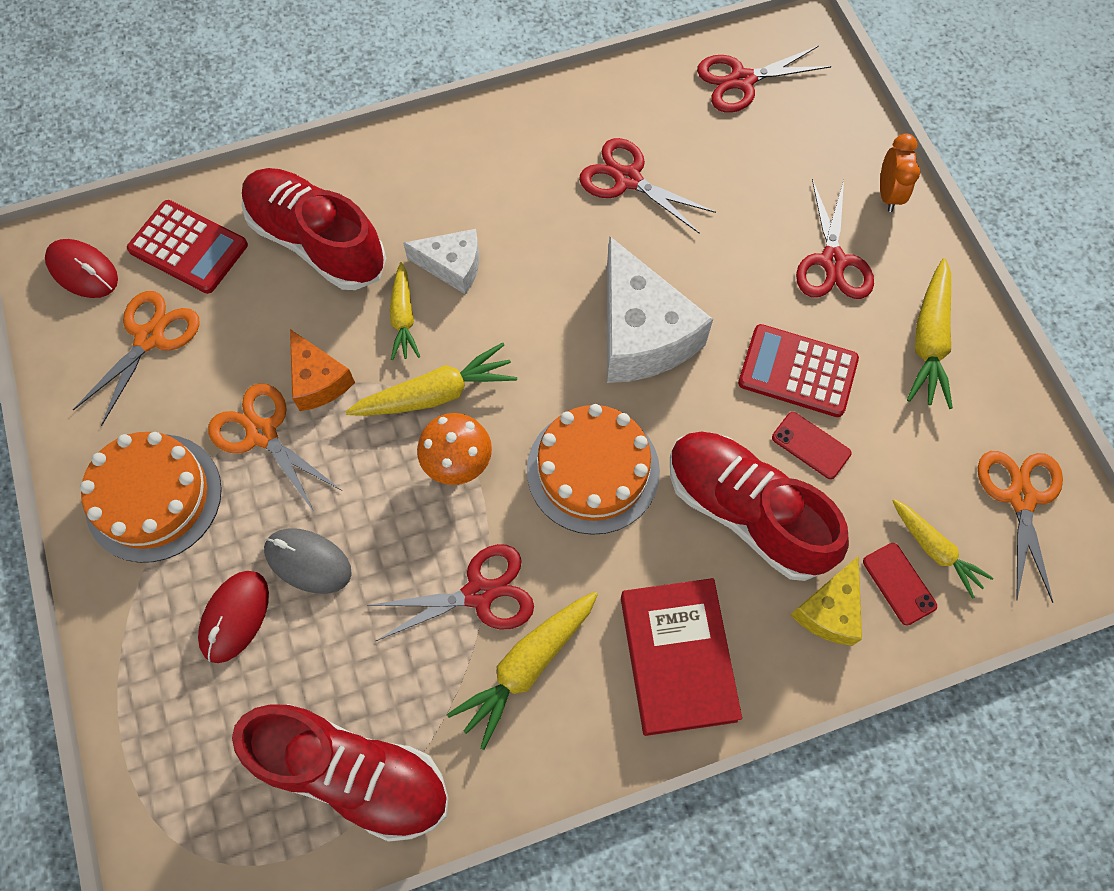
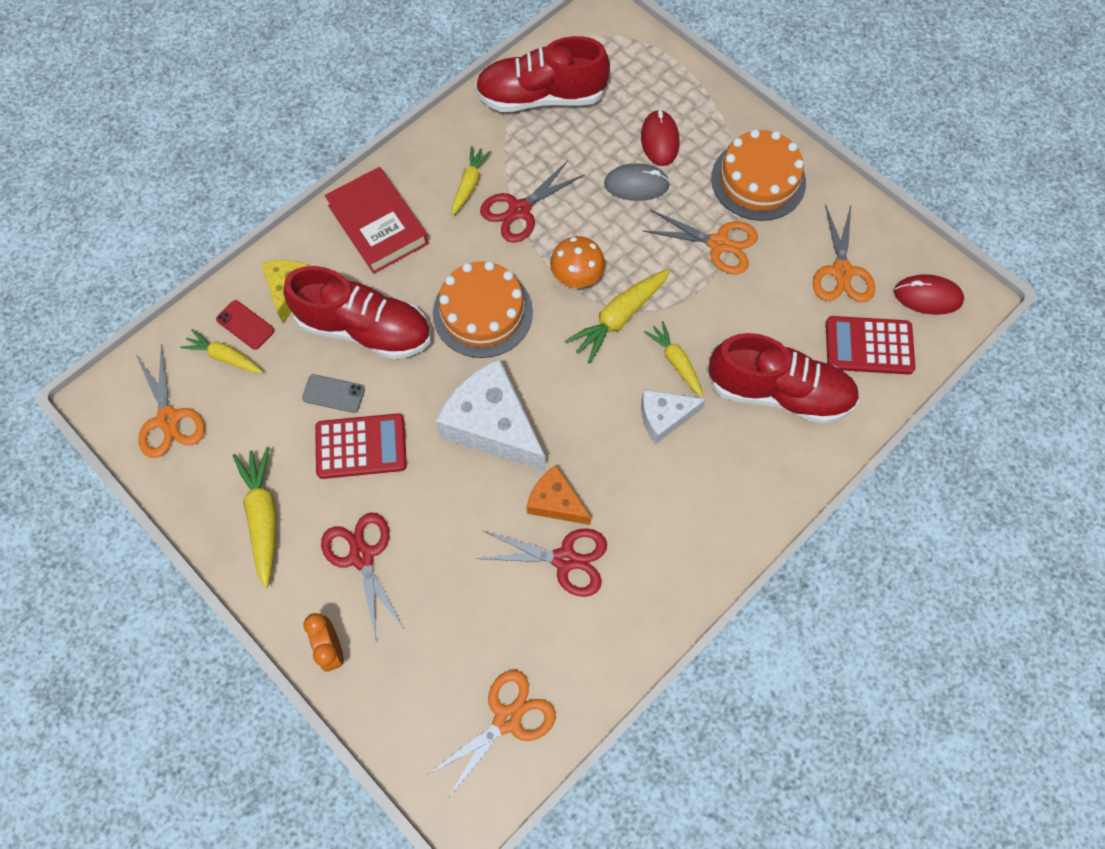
camera: 155 degrees right, 0 degrees up
orange cheese [290,329,355,411] -> orange cheese moved to [527,465,591,525]
yellow carrot [447,591,598,750] -> yellow carrot [452,146,491,215], size x0.66
red scissors [697,46,831,113] -> orange scissors [427,670,556,797]
red phone [772,412,851,479] -> grey phone [302,374,365,413]

